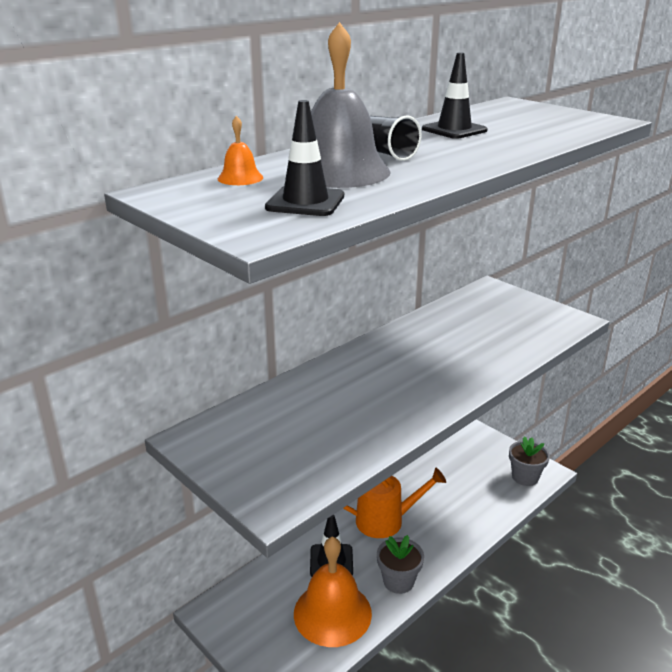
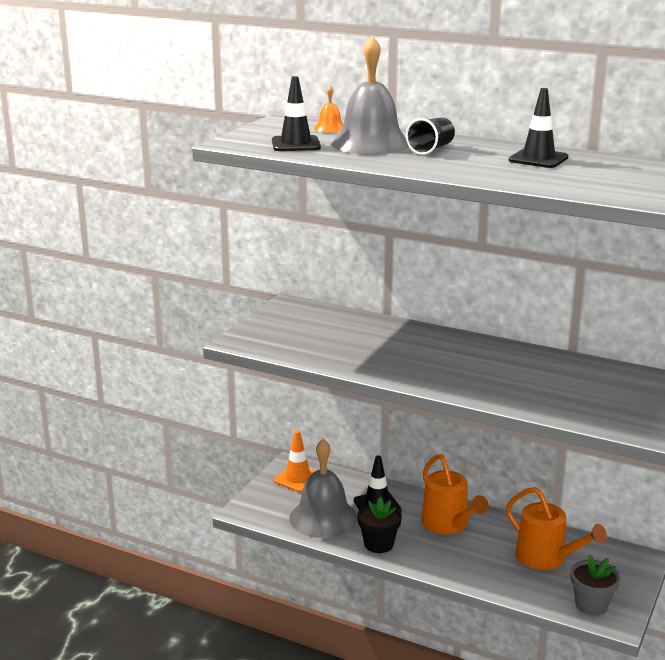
camera: 70 degrees right, 5 degrees down
orange bell [294,536,372,647] -> grey bell [289,439,357,538]
grey flower pot [377,535,424,594] -> black flower pot [357,497,402,553]
none -> orange traffic cone [274,430,315,492]
none -> orange watering can [506,487,607,570]

